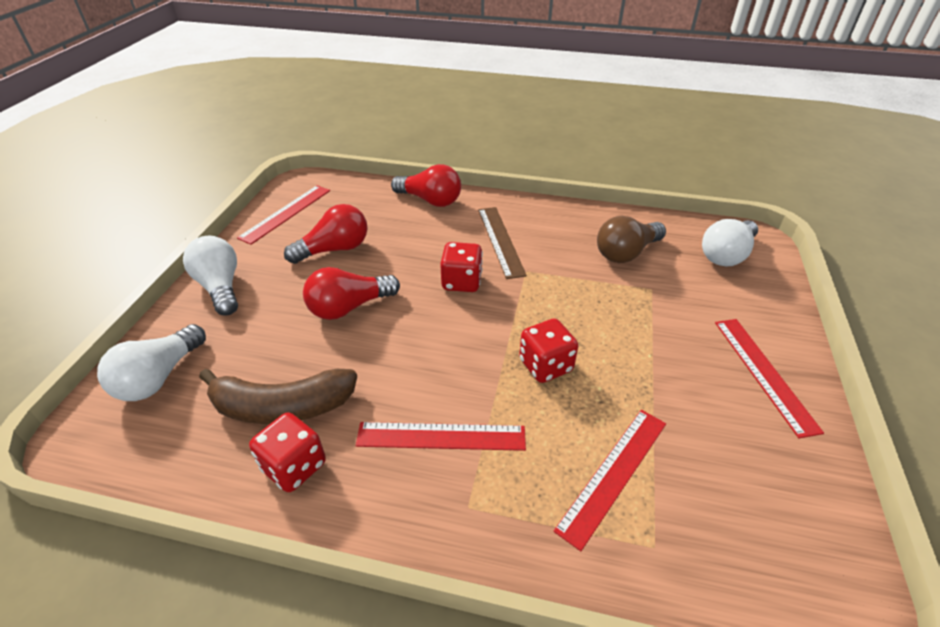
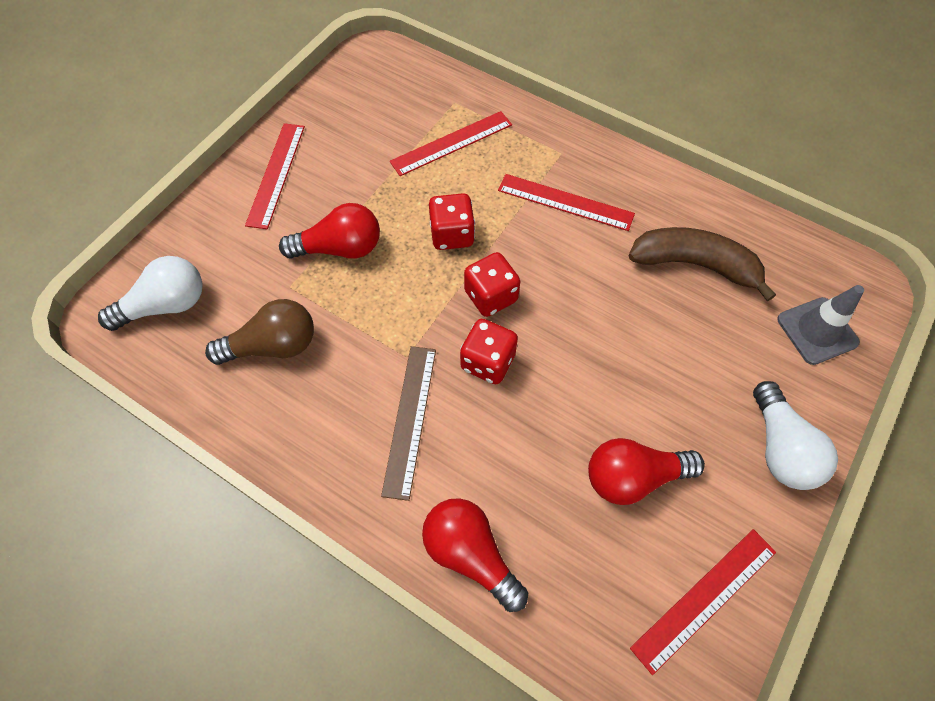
camera: 160 degrees left, 20 degrees up
white light bulb [97,324,206,401] -> grey traffic cone [777,285,864,365]
red dice [249,412,326,492] -> red dice moved to [464,252,520,317]
red light bulb [303,267,400,320] -> red light bulb moved to [279,203,380,259]

